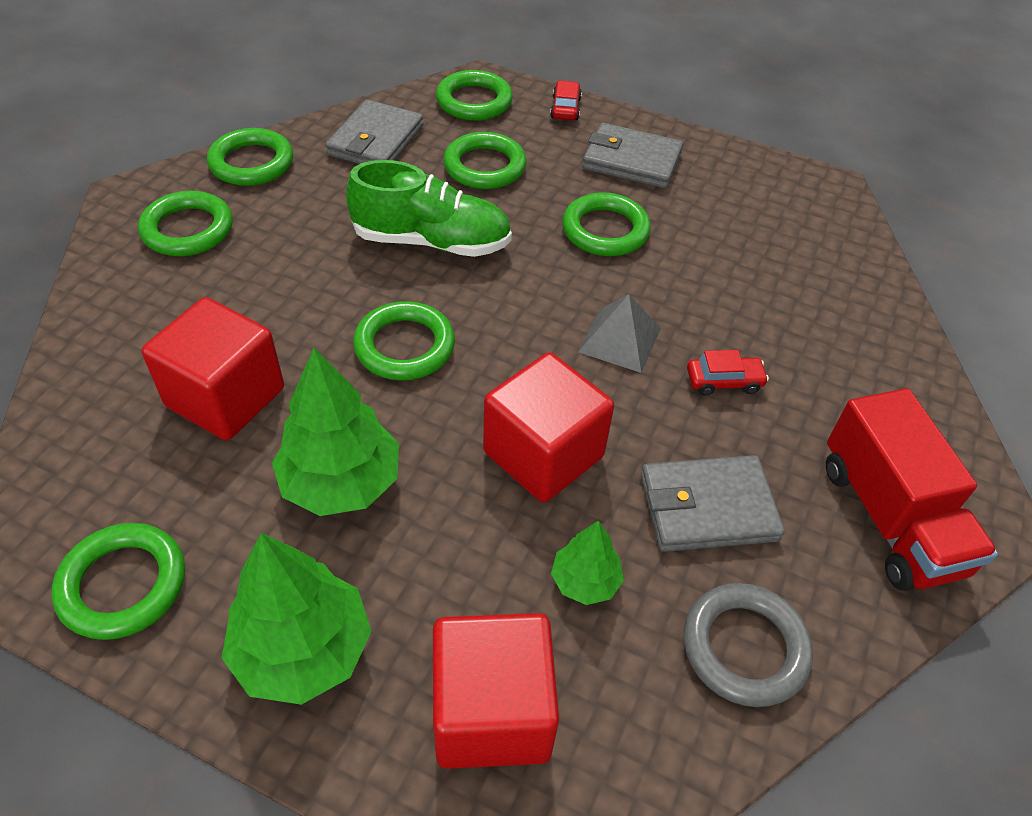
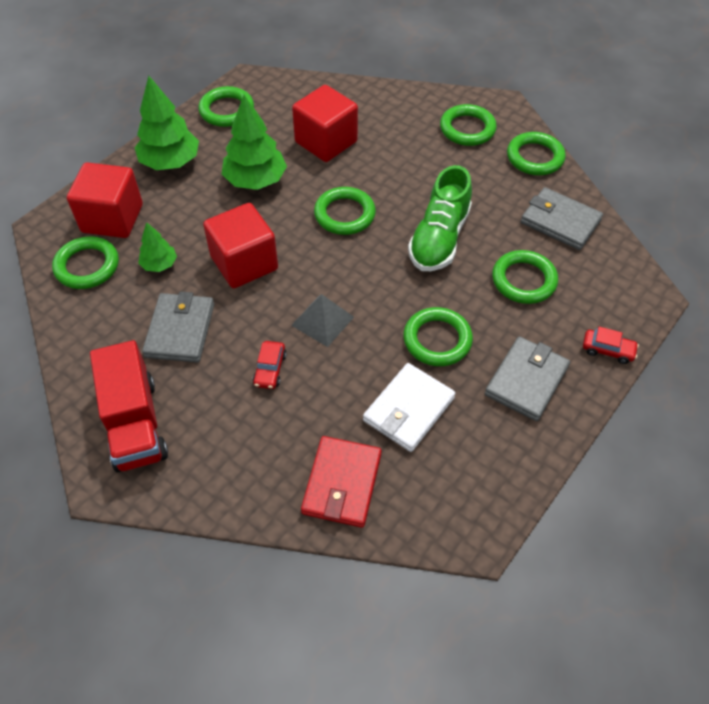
camera: 105 degrees right, 5 degrees up
green ring [436,70,513,121] -> green ring moved to [52,236,119,289]
grey ring [684,583,813,707] -> none
red truck [826,388,998,591] -> red truck turned 105 degrees counterclockwise [90,340,168,472]
none -> red wallet [301,436,382,528]
none -> white wallet [363,363,456,452]

